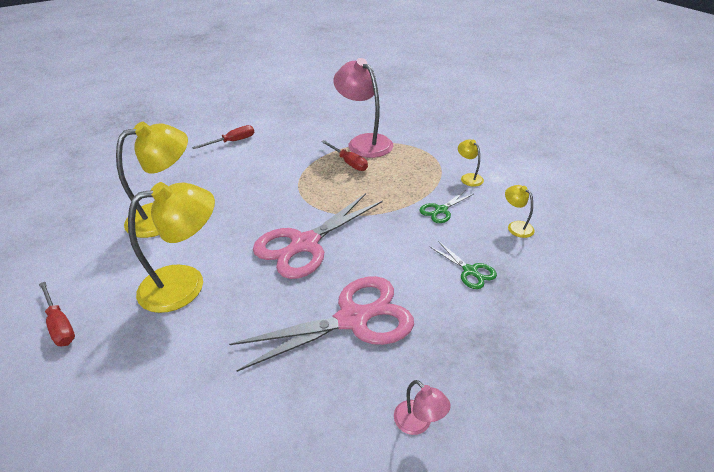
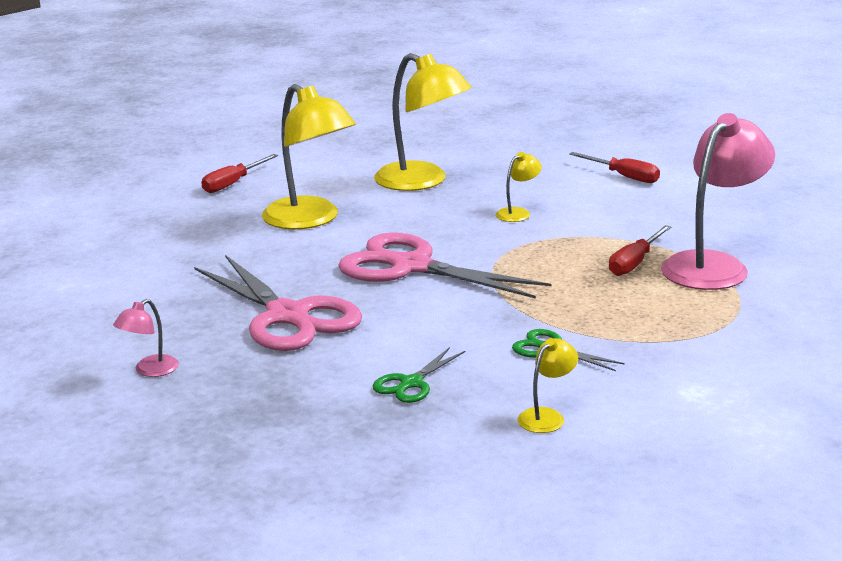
camera: 75 degrees right, 15 degrees down
yellow lamp [458,139,484,187] -> yellow lamp moved to [496,152,542,222]

